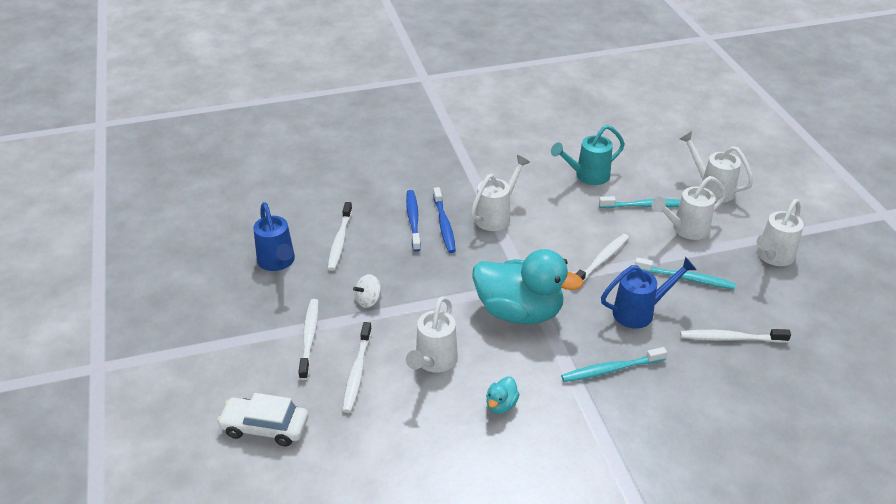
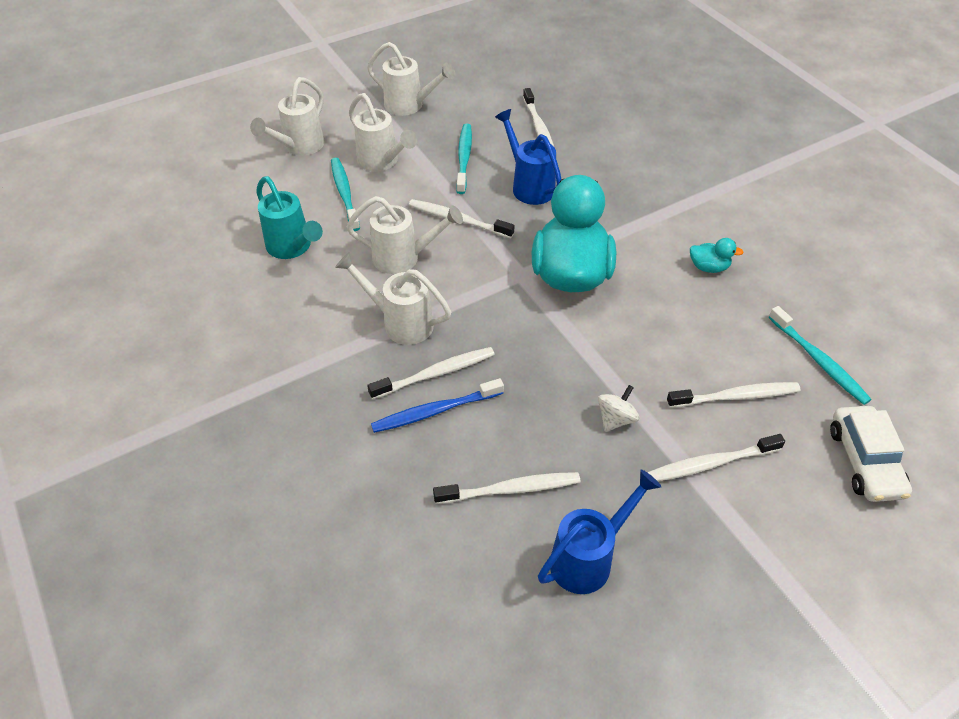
camera: 105 degrees left, 10 degrees up
white spinning top [353,274,382,308] -> white spinning top turned 90 degrees counterclockwise [598,385,639,432]
white watering can [406,296,458,372] -> white watering can moved to [347,196,463,274]
blue toothbrush [433,187,456,253] -> white toothbrush [367,347,495,400]
turquoise toothbrush [561,347,667,382] -> turquoise toothbrush moved to [769,306,871,405]

